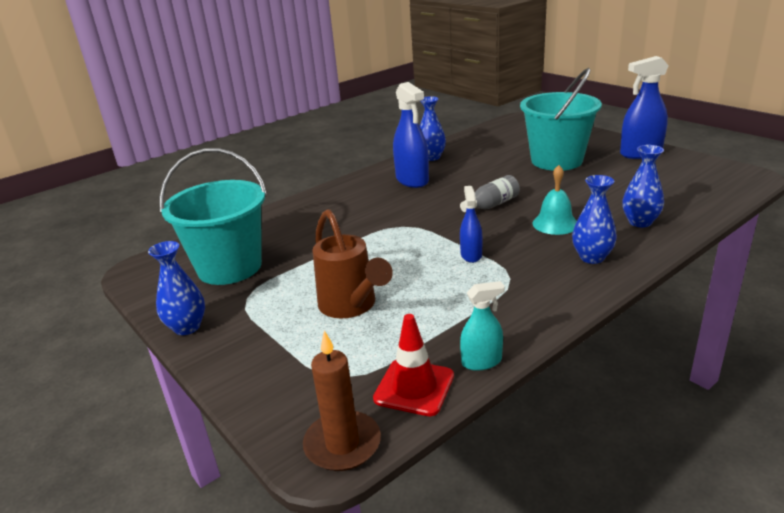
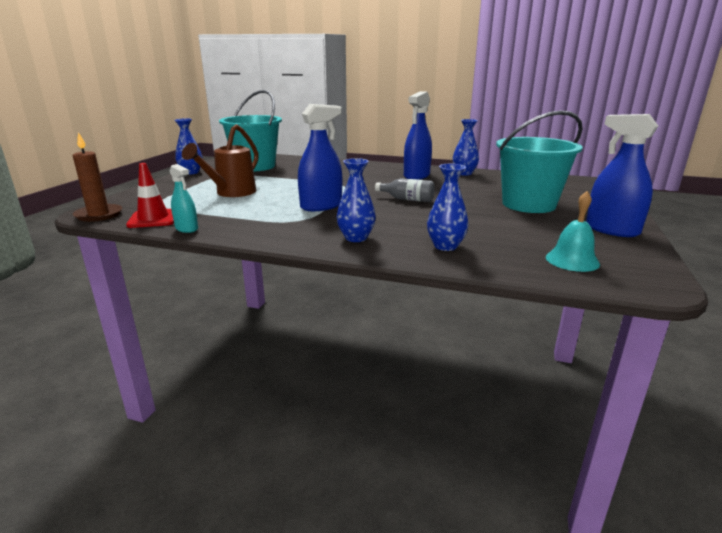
camera: 55 degrees right, 5 degrees down
blue spray bottle [460,186,483,263] -> blue spray bottle [298,104,342,211], size x1.73
turquoise bell [532,165,577,235] -> turquoise bell moved to [546,191,600,272]

